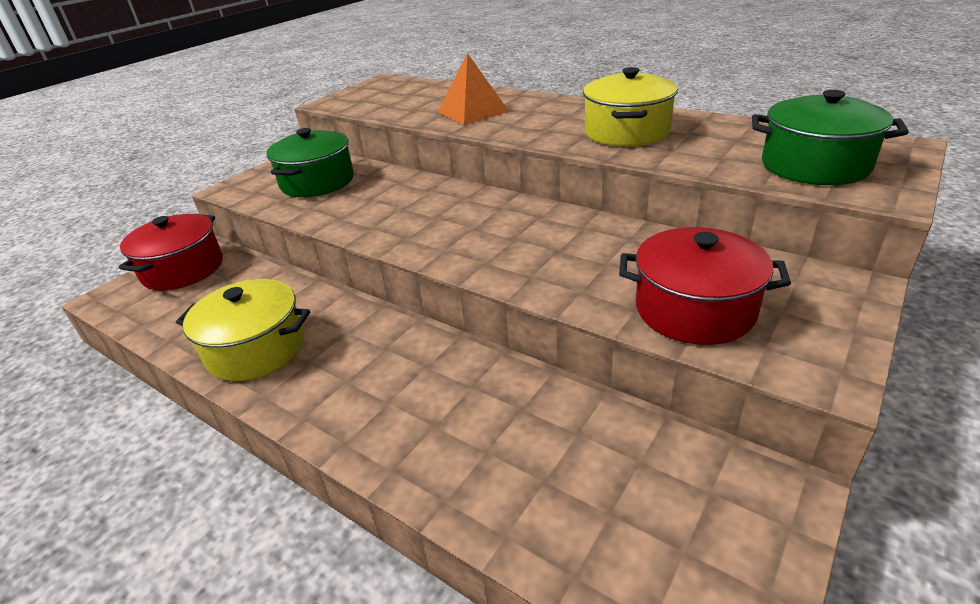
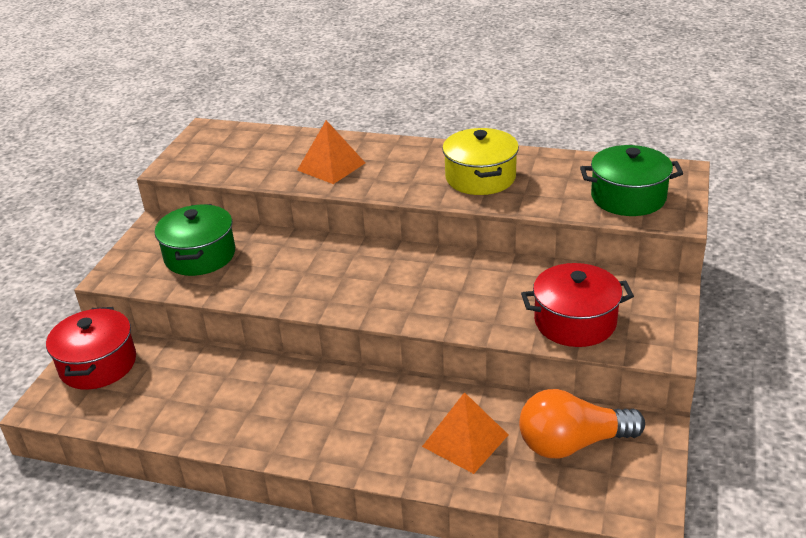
camera: 20 degrees left, 0 degrees up
yellow pot [176,279,310,381] -> none
none -> orange pyramid [422,392,508,474]
none -> orange light bulb [519,389,645,459]

